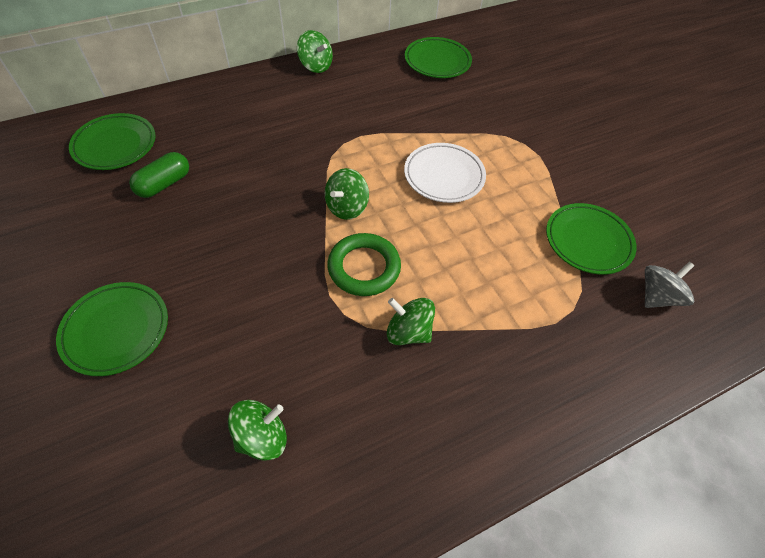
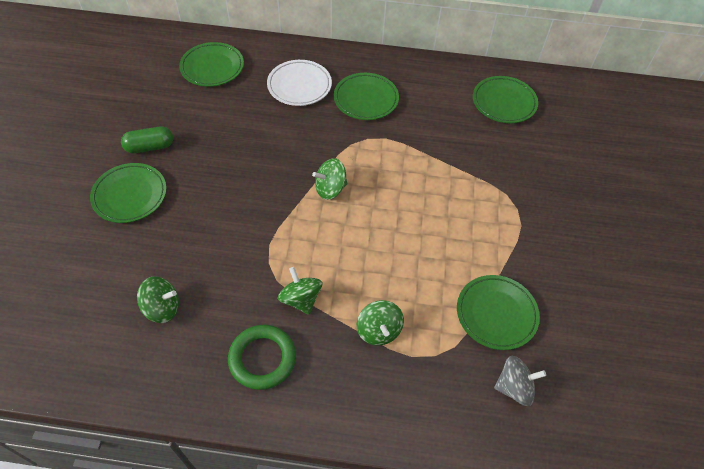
camera: 35 degrees right, 0 degrees up
green capsule [129,152,189,198] -> green capsule moved to [121,126,173,153]
green spinning top [297,30,333,73] -> green spinning top moved to [357,300,404,345]
green ring [327,233,401,296] -> green ring moved to [228,325,296,390]
white plate [404,143,486,203] -> white plate moved to [267,60,332,106]
none -> green plate [334,73,399,120]

